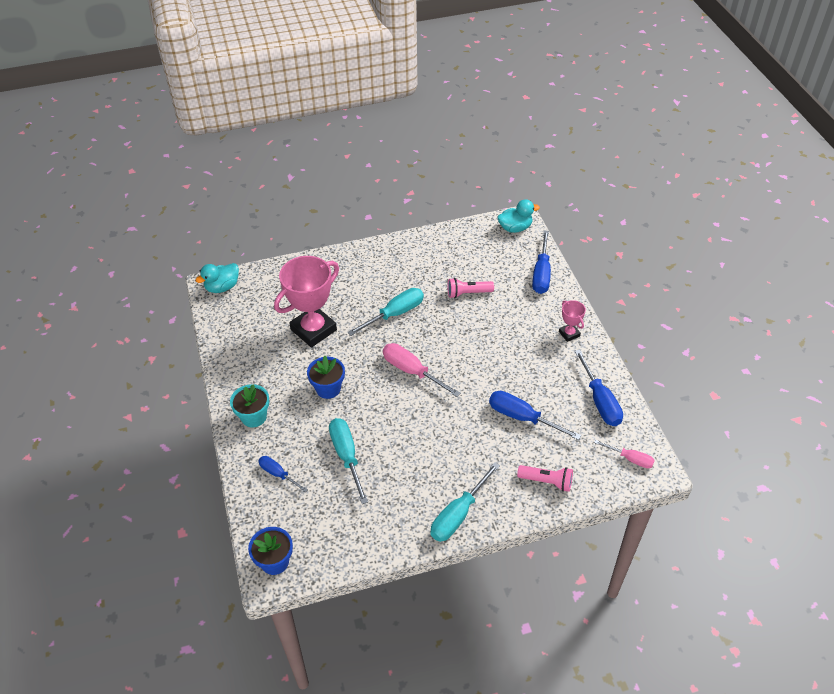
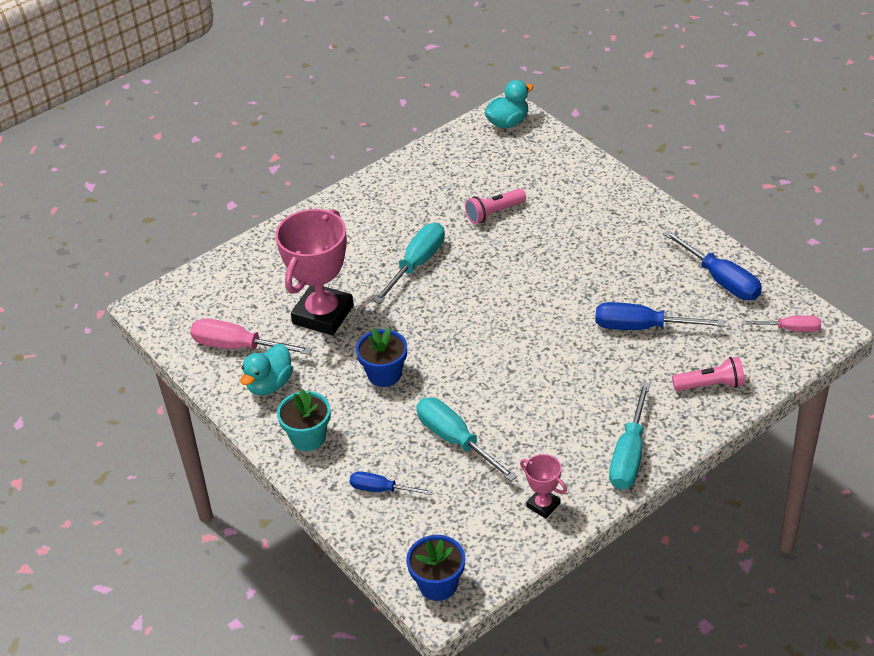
camera: 20 degrees left, 5 degrees down
turquoise duck [195,263,239,293] -> turquoise duck moved to [240,344,293,395]
pink screwdriver [383,343,461,397] -> pink screwdriver moved to [190,318,312,355]
blue screwdriver [532,230,551,294] -> none
pink trophy [559,300,586,342] -> pink trophy moved to [520,454,567,519]

